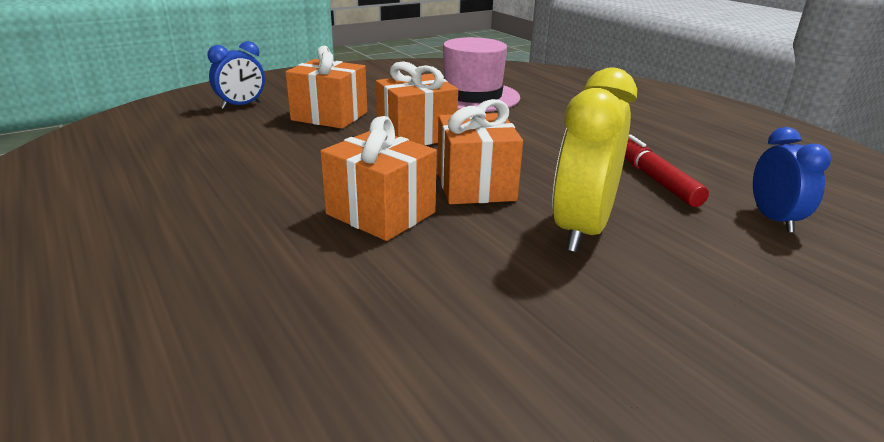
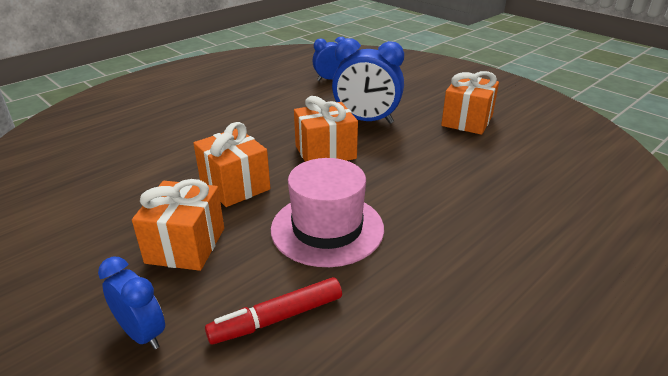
camera: 100 degrees left, 5 degrees up
orange gift [320,116,437,241] -> orange gift moved to [441,71,499,135]
pink hat [443,37,520,112] -> pink hat moved to [271,158,384,267]
yellow clock [552,67,637,252] -> blue clock [332,38,404,124]
red marker [625,135,709,207] -> red marker moved to [205,277,342,345]

